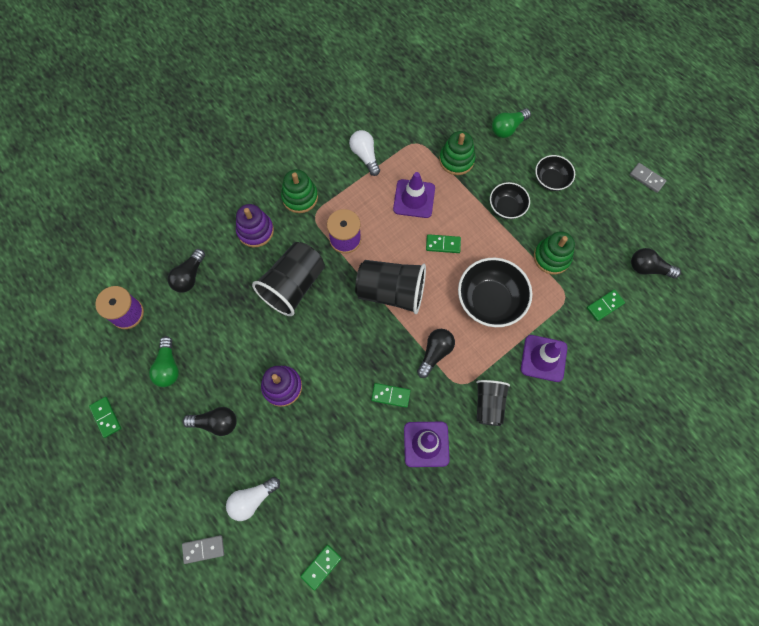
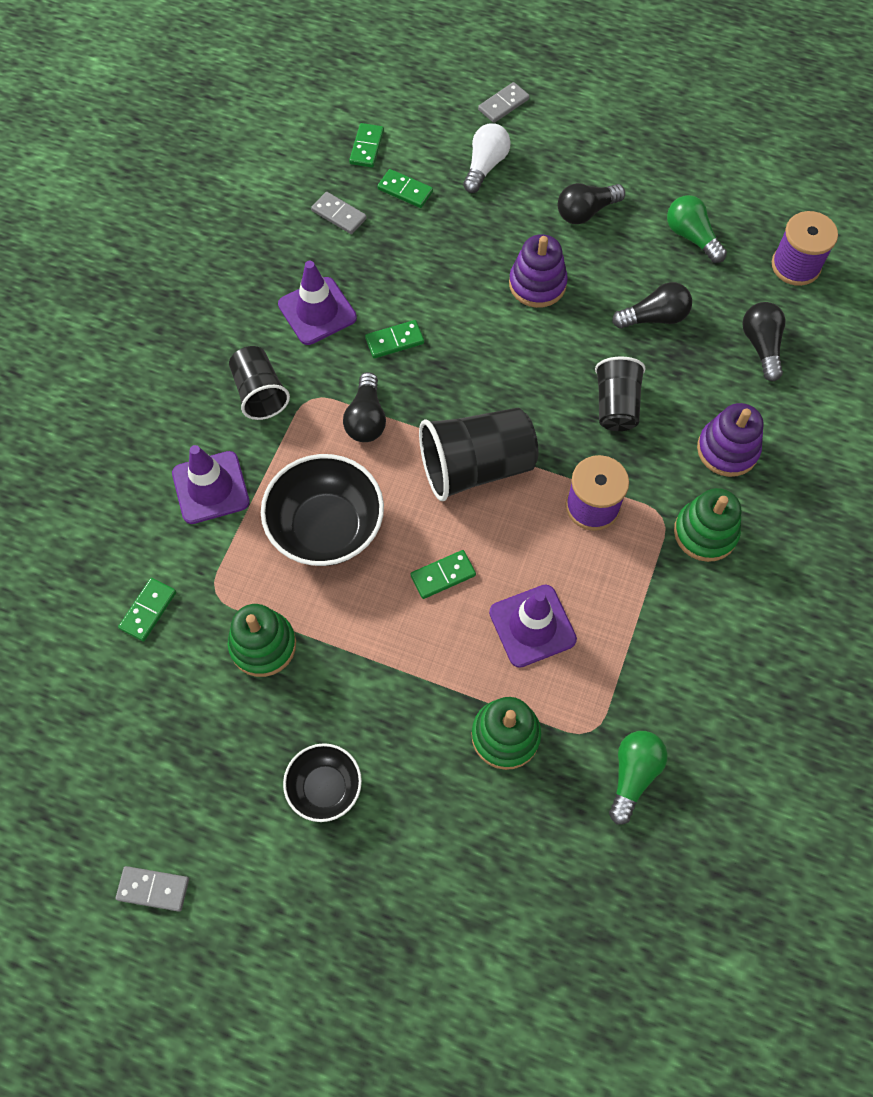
camera: 150 degrees right, 5 degrees down
green domino [89,397,121,438] -> green domino moved to [377,169,433,208]
black cup [252,242,325,316] -> black cup [595,356,646,431], size x0.63
white light bulb [349,130,380,176] -> none
black bowl [490,182,530,219] -> none
green light bulb [492,108,531,138] -> green light bulb moved to [609,731,668,825]
black light bulb [631,248,681,279] -> black light bulb moved to [612,282,692,329]
none -> grey domino [311,192,367,234]

